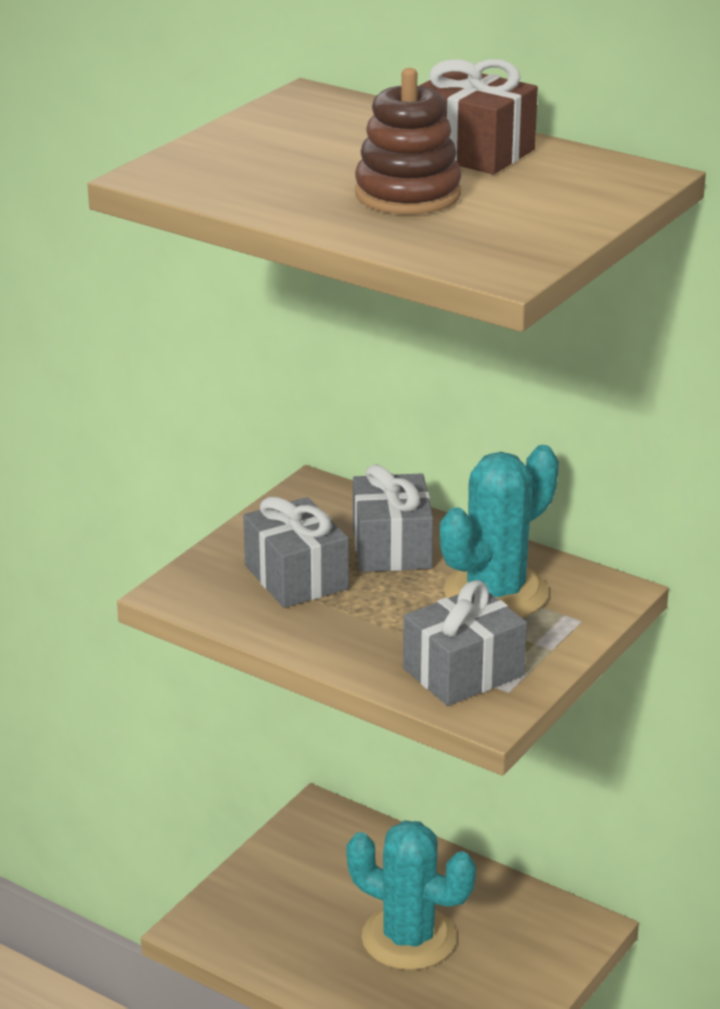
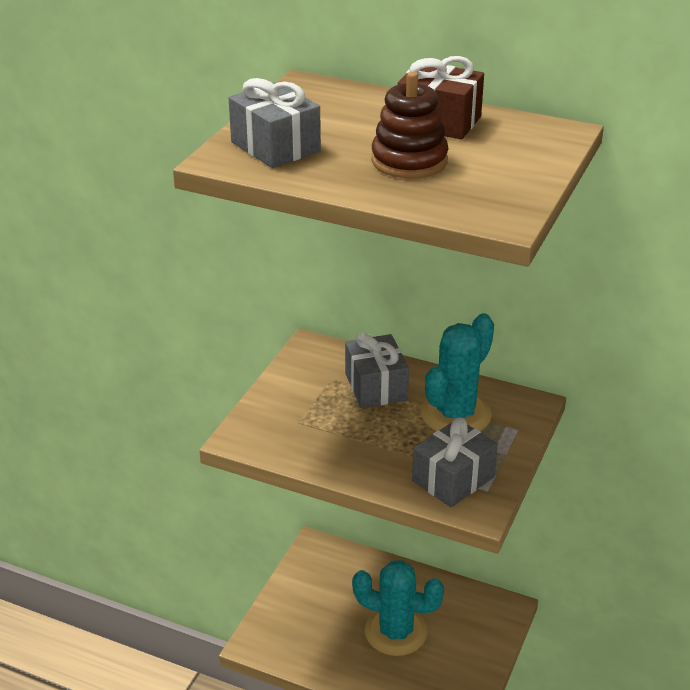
camera: 10 degrees left, 5 degrees up
grey gift [243,497,349,608] -> grey gift moved to [229,78,321,168]

